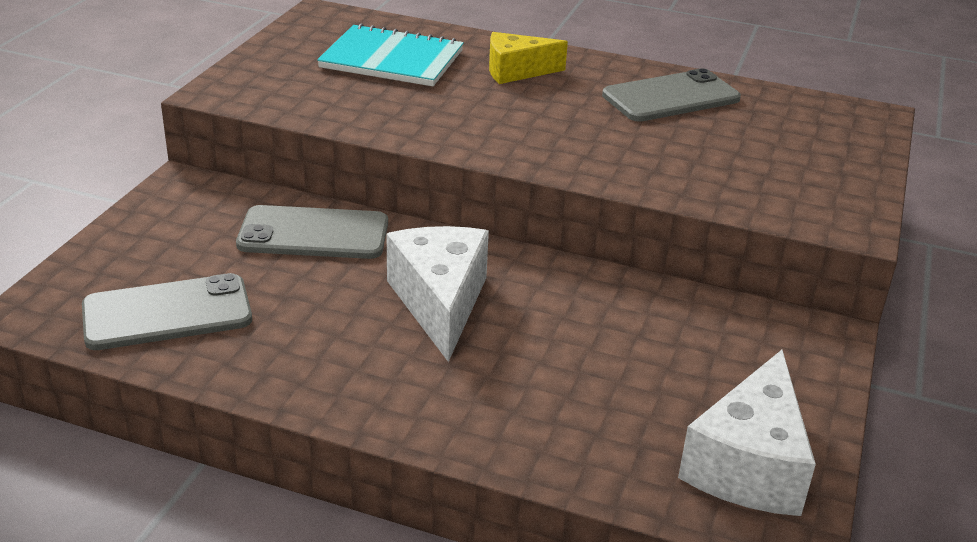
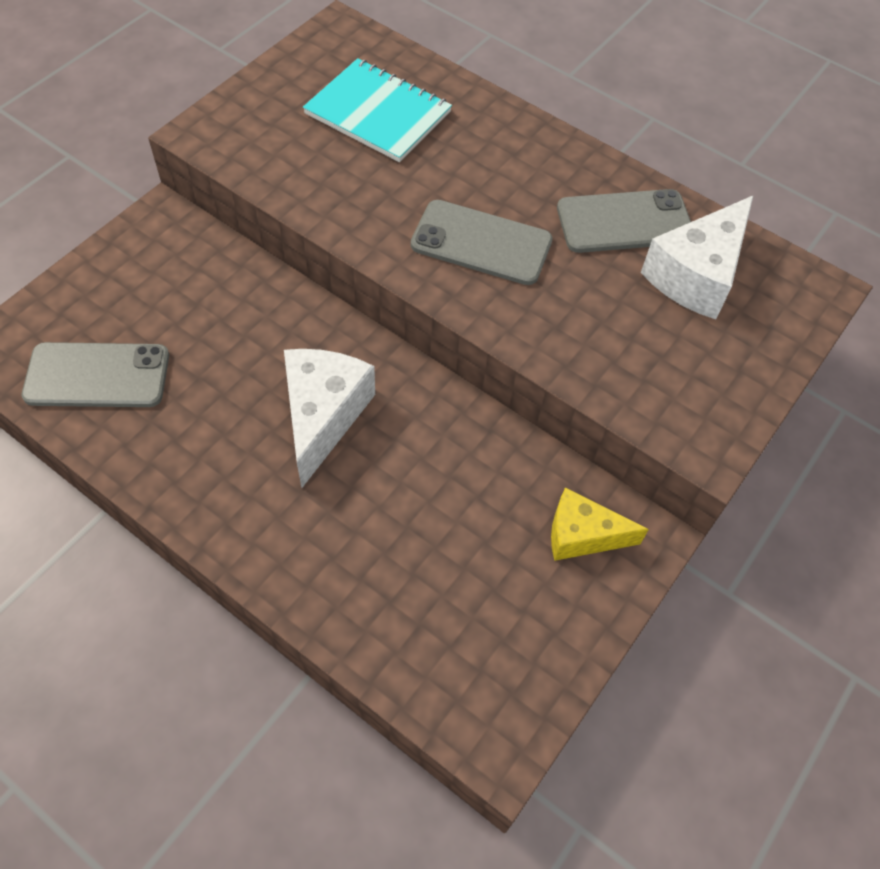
camera: 15 degrees right, 25 degrees up
grey phone [236,205,388,259] -> grey phone moved to [411,200,552,285]
yellow cheese [489,32,568,84] -> yellow cheese moved to [551,487,649,561]
white cheese [678,350,816,516] -> white cheese moved to [641,196,753,319]

